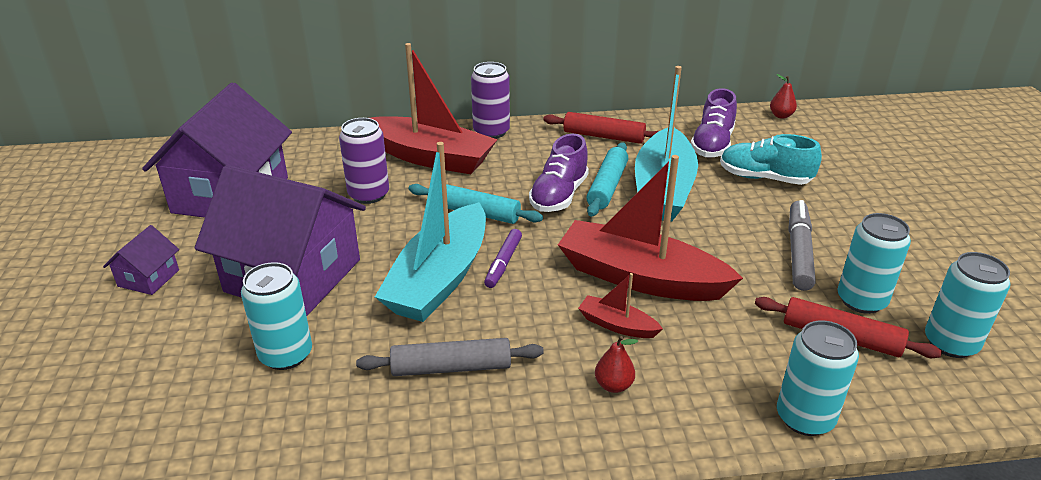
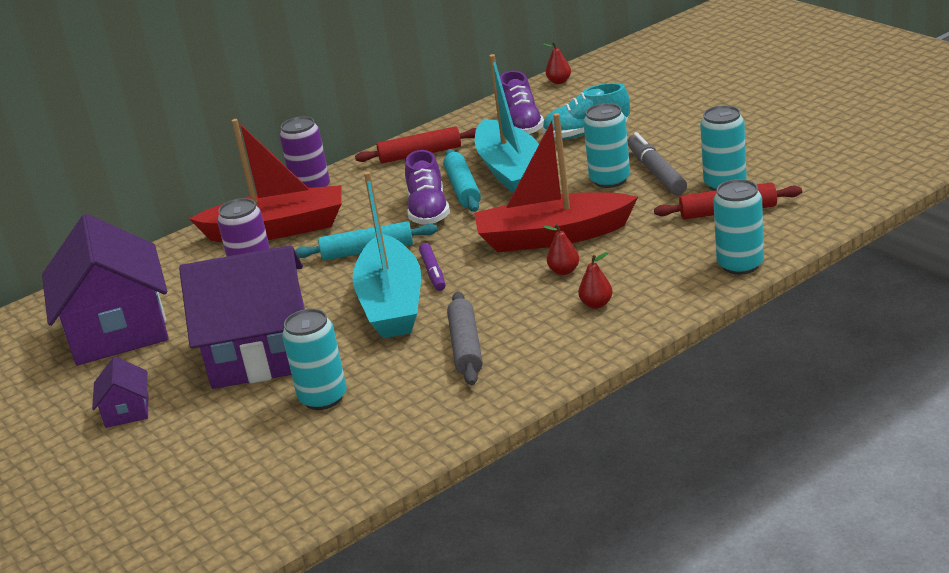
camera: 25 degrees left, 5 degrees down
grey rolling pin [356,338,544,376] -> grey rolling pin turned 60 degrees counterclockwise [447,291,483,385]
red boat [578,273,663,338] -> red pear [543,224,579,275]
turquoise can [925,252,1010,358] -> turquoise can moved to [583,103,630,188]

